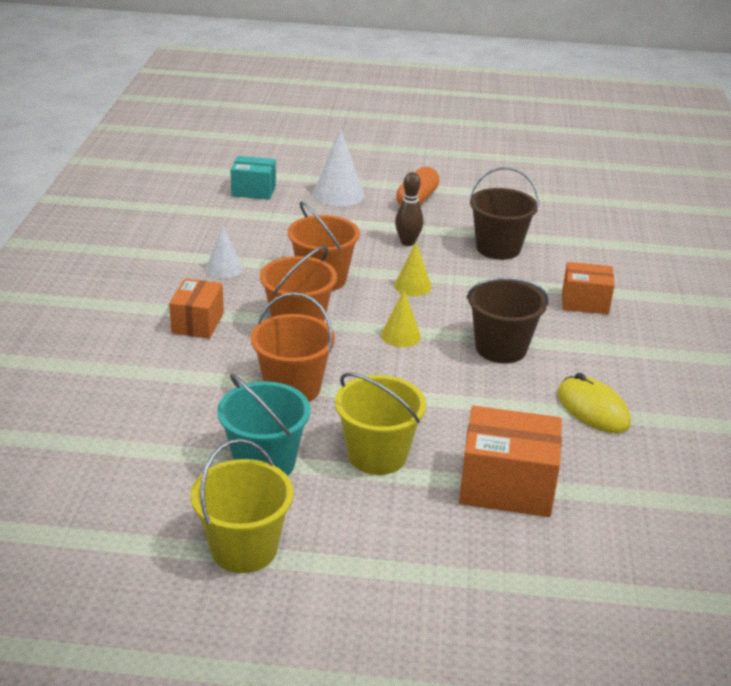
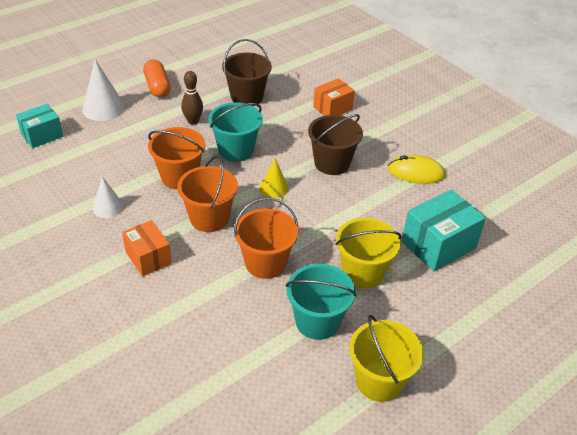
camera: 45 degrees left, 10 degrees up
yellow cone [394,242,432,296] -> turquoise bucket [208,102,263,162]
orange box [459,406,562,517] -> turquoise box [402,189,486,271]

